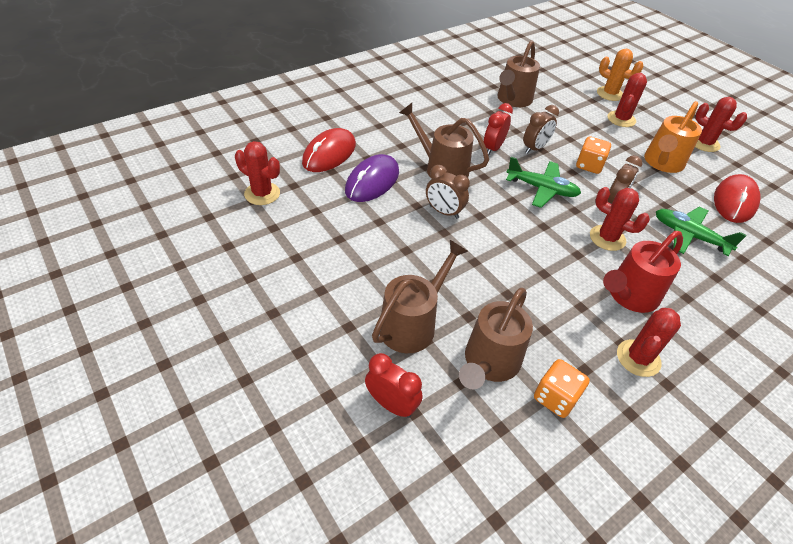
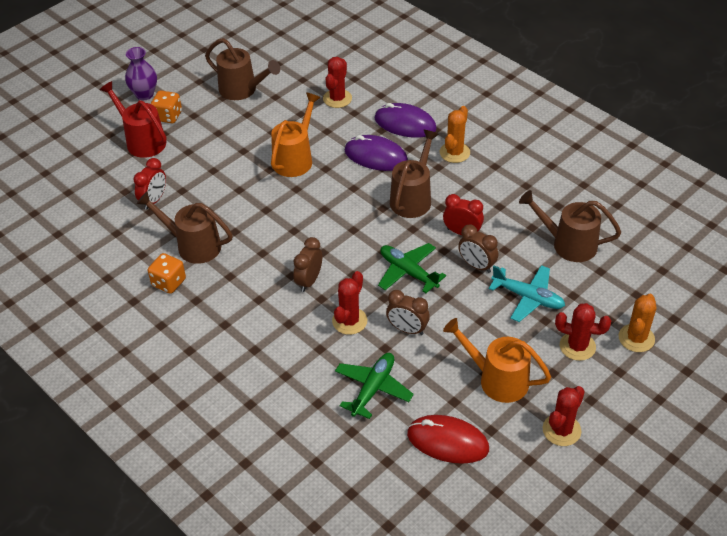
camera: 85 degrees right, 0 degrees up
red mouse [302,128,356,172] -> purple mouse [375,103,437,138]
brown watering can [372,240,468,353] -> brown watering can moved to [205,38,280,100]
brown clock [426,165,470,219] -> brown clock moved to [293,237,322,292]
green plane [506,157,581,208] -> green plane turned 120 degrees clockwise [378,243,446,293]
orange dice [576,136,611,174] -> orange dice moved to [151,90,182,123]
red watering can [603,231,683,313] -> red watering can moved to [100,81,167,158]
red cactus [617,308,681,377] -> none
none -> purple vase [125,47,157,100]
none -> orange watering can [271,92,321,177]
none -> orange cactus [440,106,470,163]
none -> turquoise plane [489,265,565,322]

